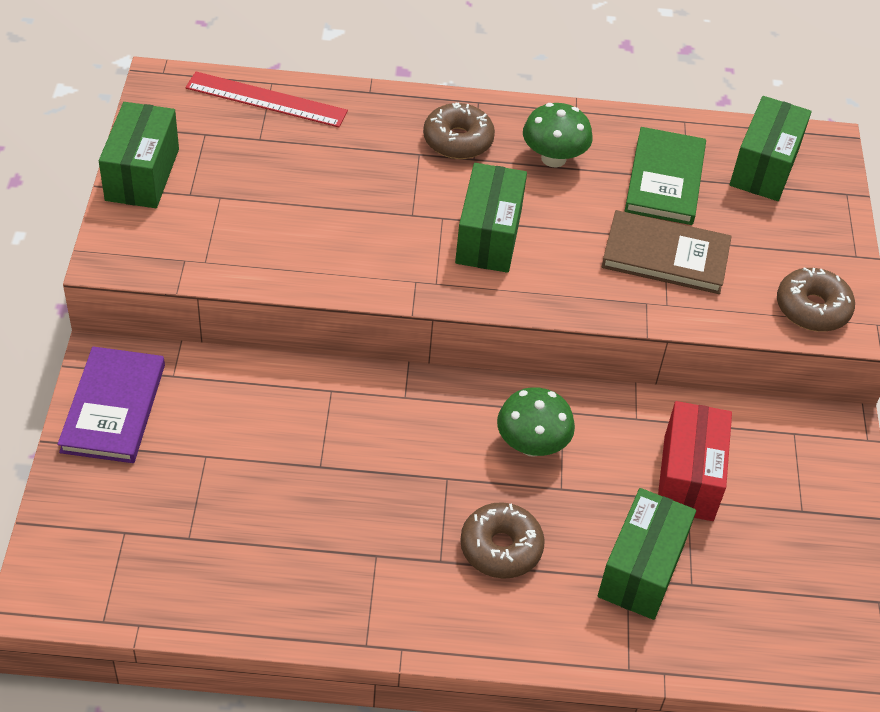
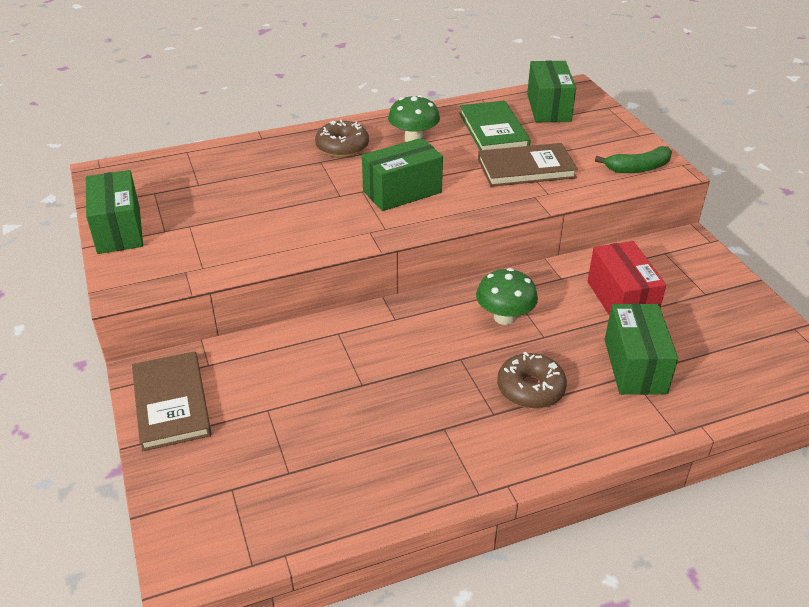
camera: 20 degrees left, 10 degrees down
purple book [58,346,165,463] -> brown book [132,351,211,451]
red ruler [185,72,348,127] -> none
green box [455,163,527,273] -> green box turned 75 degrees clockwise [362,138,443,211]
brown donut [777,267,855,332] -> green banana [595,146,672,173]

